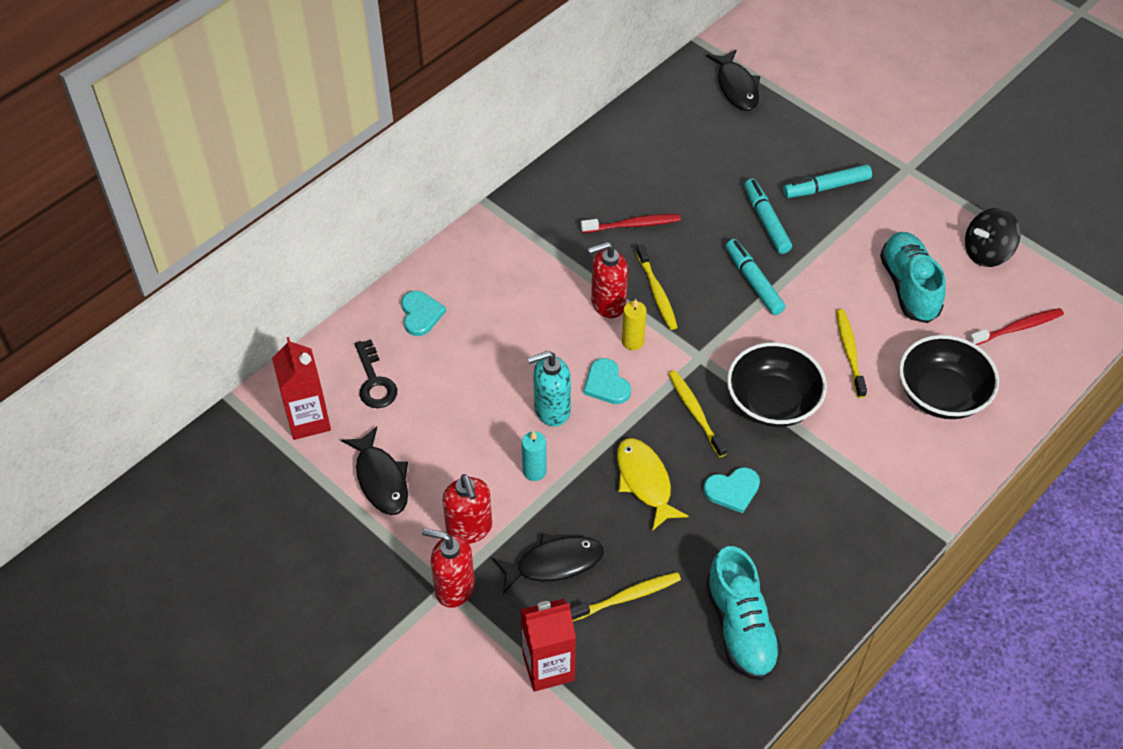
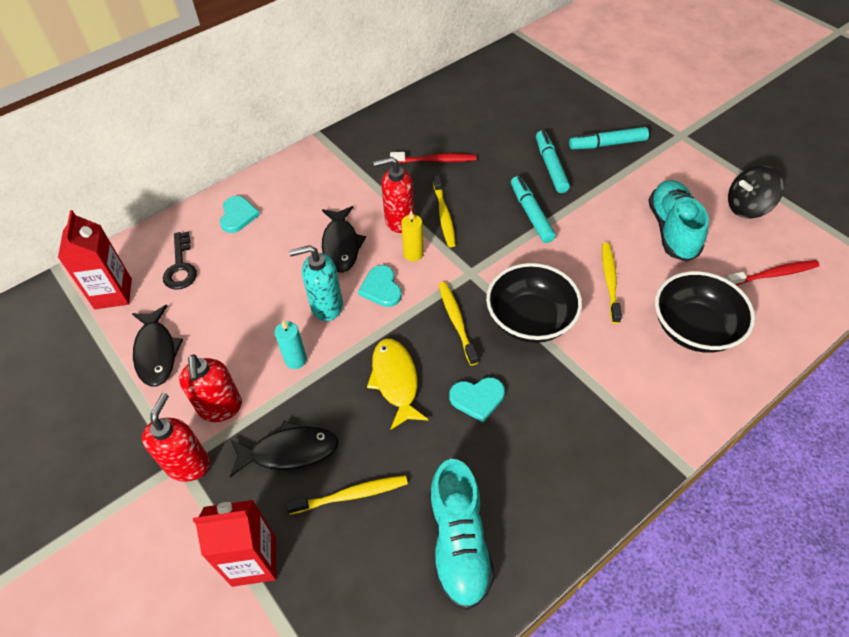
camera: 10 degrees right, 0 degrees up
red soap dispenser [422,528,475,608] -> red soap dispenser turned 75 degrees clockwise [142,393,210,482]
black fish [707,49,760,111] -> black fish moved to [322,206,366,273]

